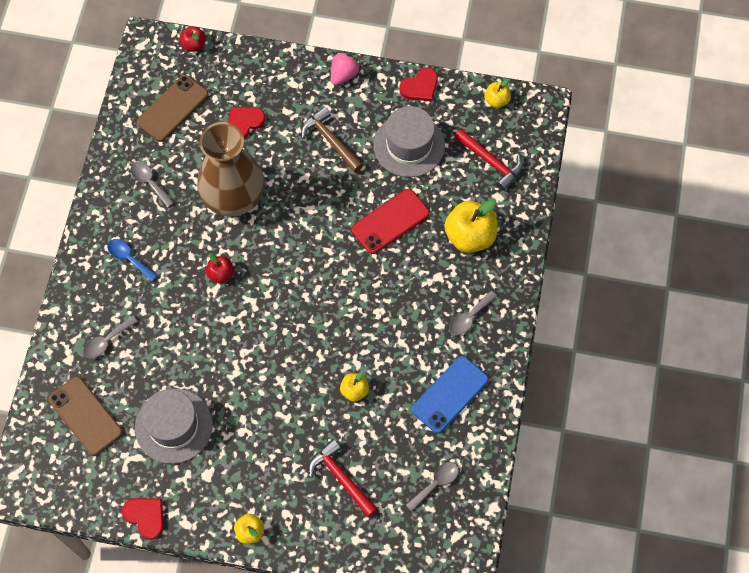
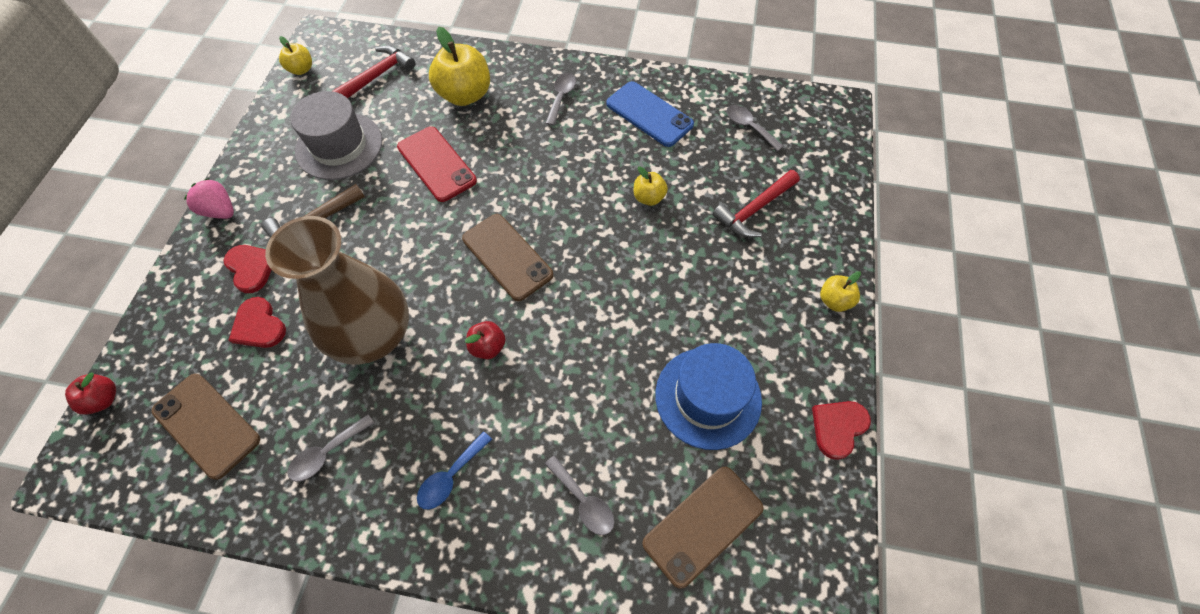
camera: 90 degrees left, 5 degrees down
grey hat [135,389,213,464] -> blue hat [655,343,762,450]
red heart [399,68,438,101] -> red heart moved to [224,245,271,293]
grey spoon [449,291,497,335] -> grey spoon turned 120 degrees counterclockwise [545,73,576,126]
none -> brown phone [462,214,553,301]

